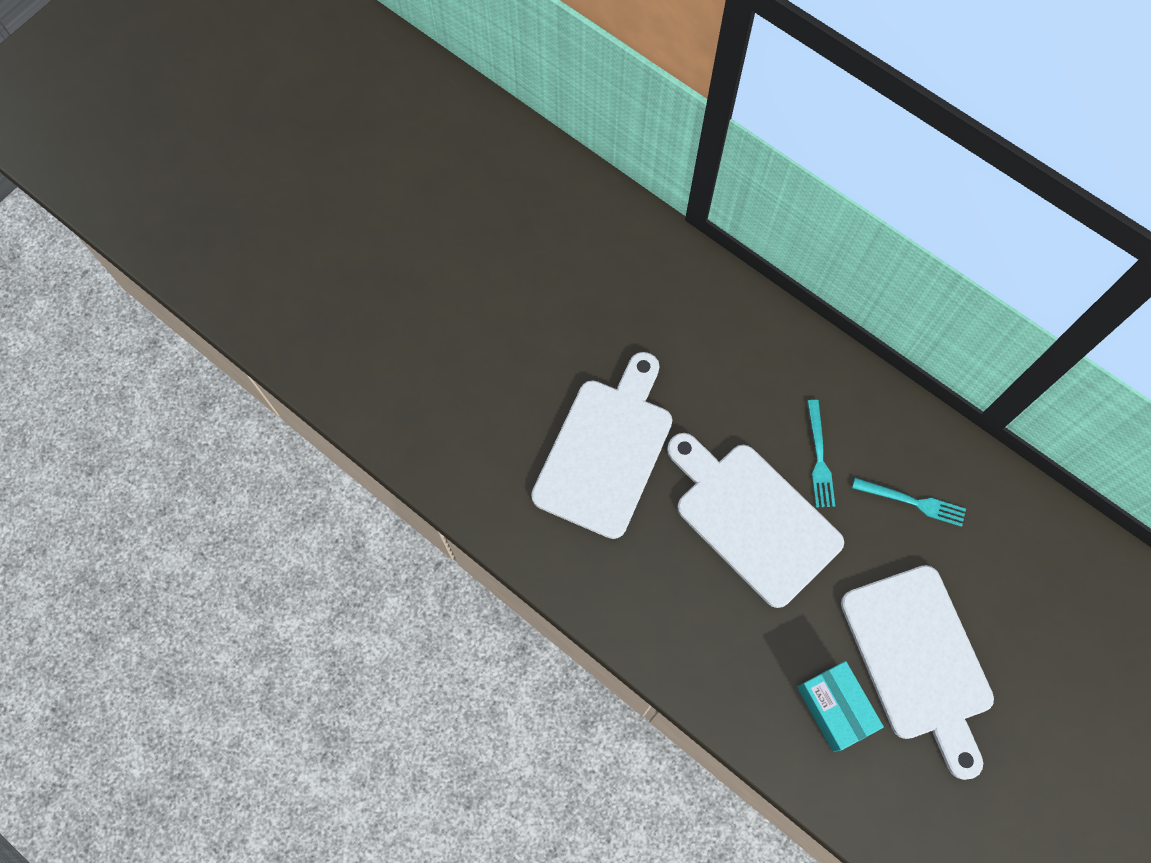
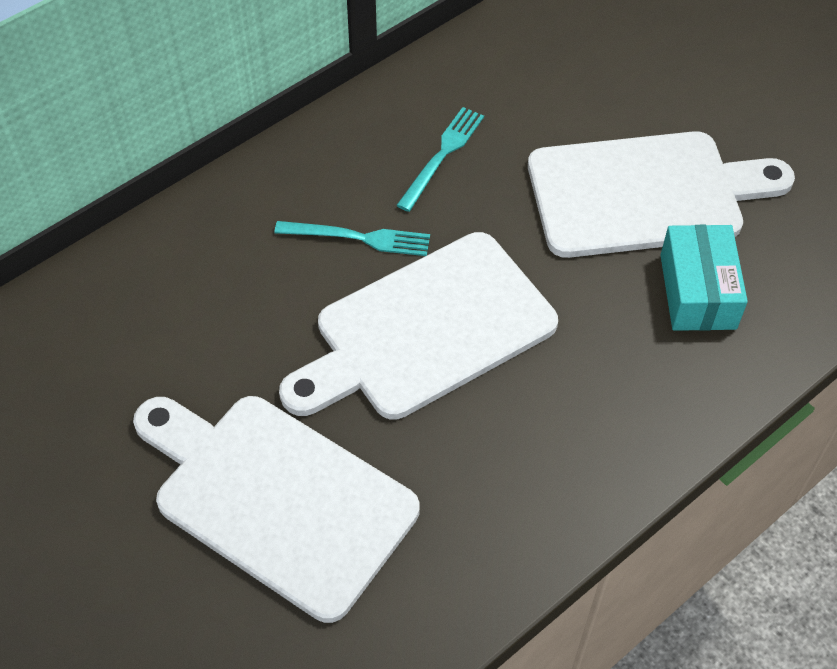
camera: 80 degrees left, 15 degrees down
turquoise box [797,661,884,752] -> turquoise box turned 75 degrees counterclockwise [660,225,748,331]

